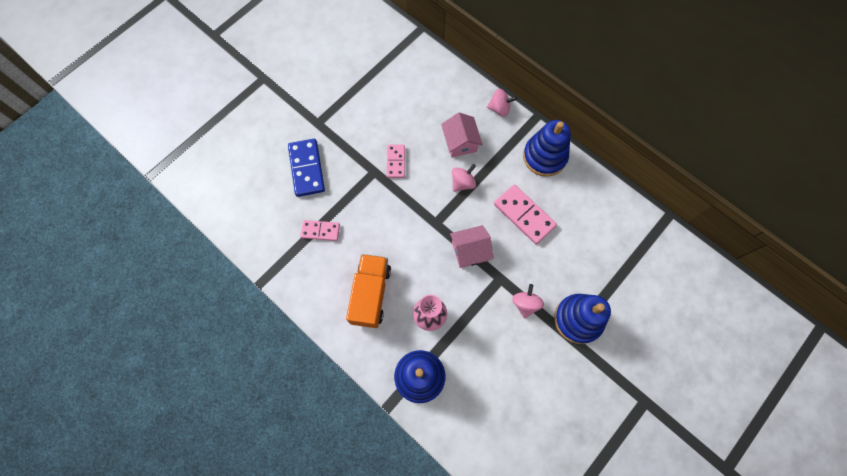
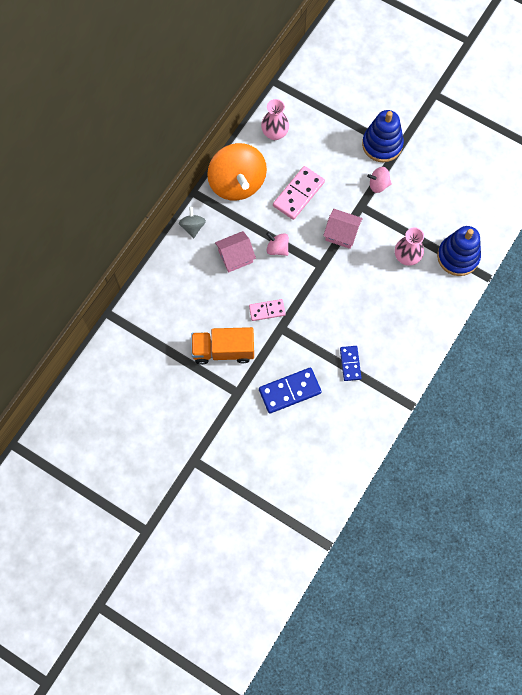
camera: 100 degrees left, 0 degrees up
pink domino [300,220,340,241] -> blue domino [340,346,361,381]
orange truck [346,254,391,328] -> orange truck moved to [191,327,254,365]
pink house [450,225,494,268] -> pink house turned 45 degrees counterclockwise [323,209,363,249]
pink spinning top [487,89,517,117] -> grey spinning top [179,206,206,238]
blue stacking toy [523,120,571,177] -> orange spinning top [207,143,267,201]
none -> pink vase [261,99,289,140]

